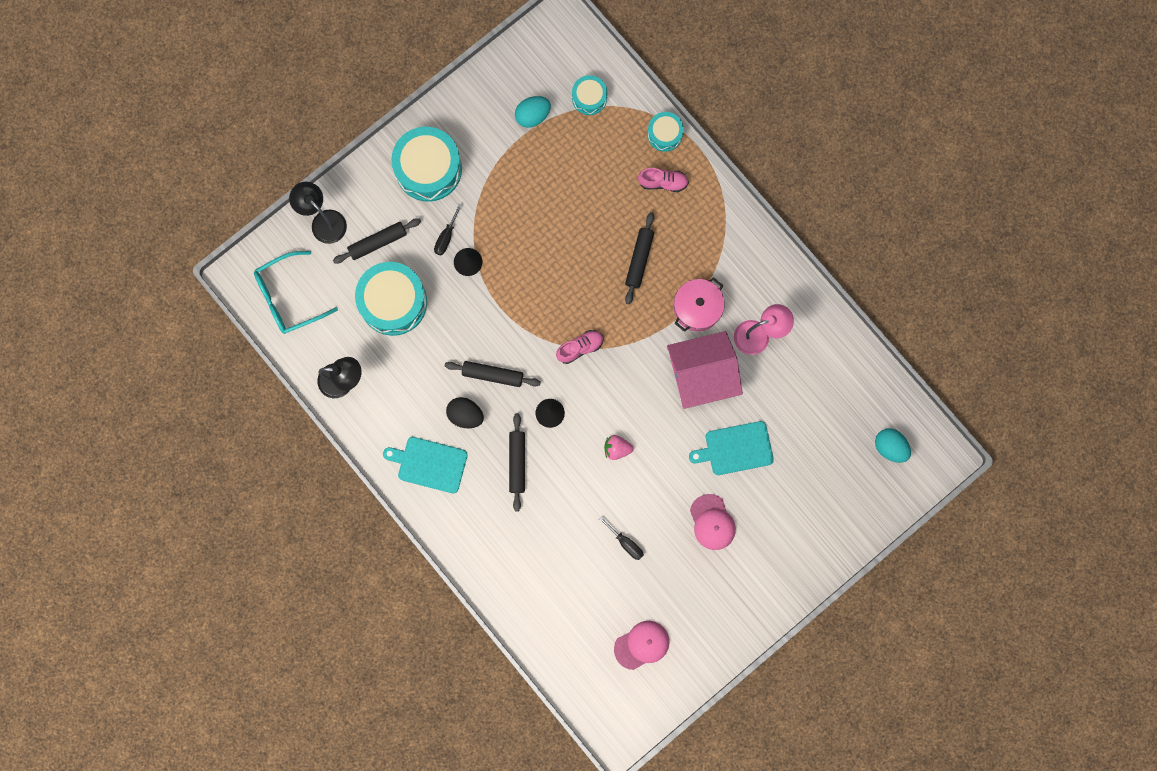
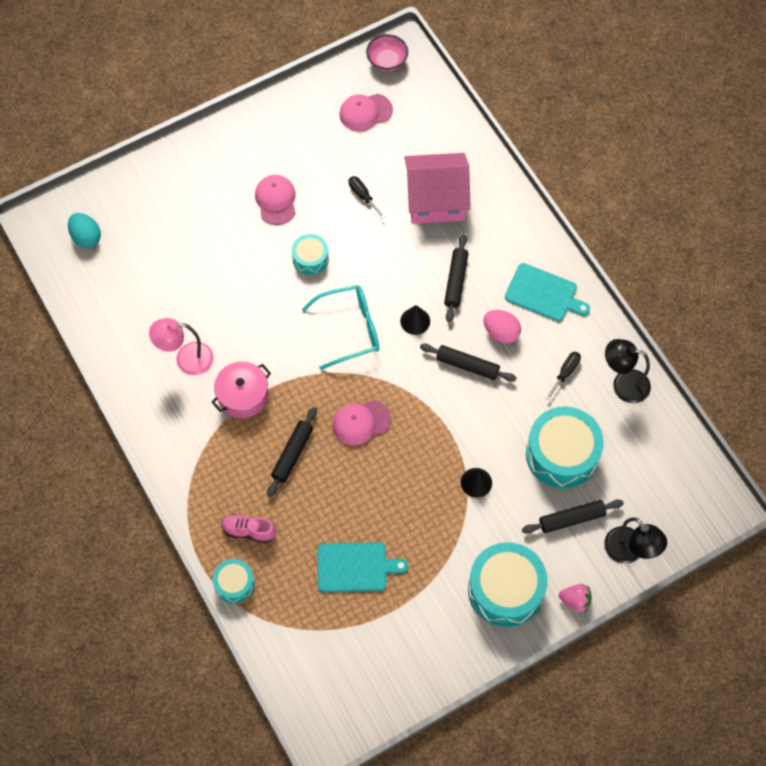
camera: 170 degrees left, 15 degrees down
turquoise glasses [254,251,338,334] -> turquoise glasses moved to [302,285,379,370]
black screwdriver [434,204,462,255] -> black screwdriver moved to [546,352,581,400]
black egg [446,397,484,428] -> pink egg [484,310,521,344]
turquoise egg [515,96,551,128] -> none
pink shoe [556,330,603,364] -> none
turquoise drum [572,75,607,115] -> turquoise drum moved to [292,234,329,275]
pink strawberry [604,435,634,460] -> pink strawberry moved to [559,584,592,612]
pink house [667,331,743,409] -> pink house moved to [404,153,471,224]
turquoise cutting board [689,421,774,475] -> turquoise cutting board moved to [318,542,408,592]
none -> pink cap [333,400,391,446]
none -> pink bowl [366,34,408,71]

